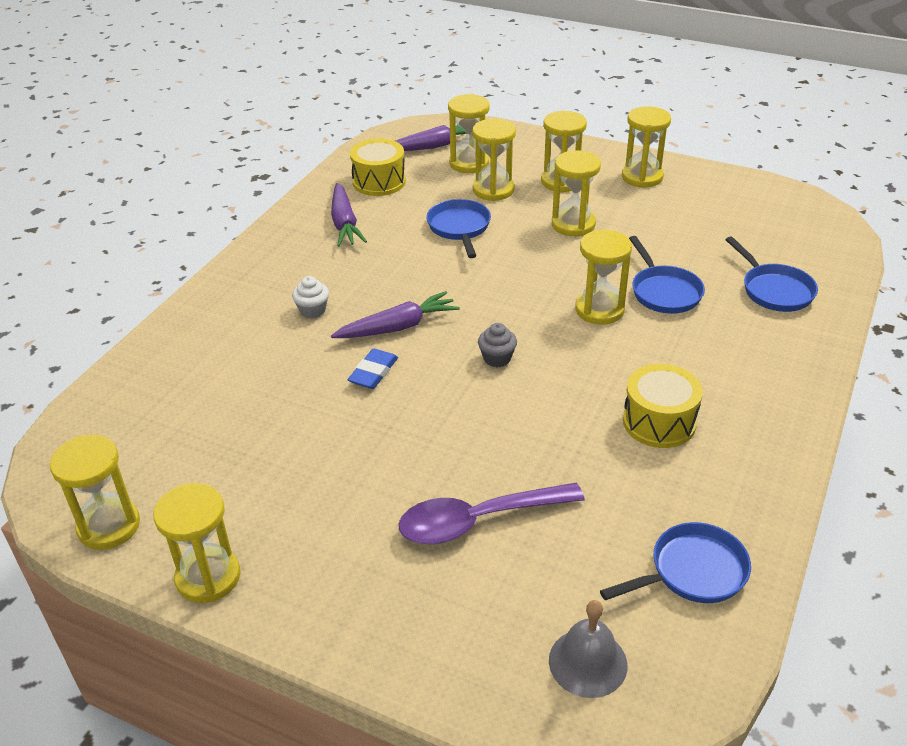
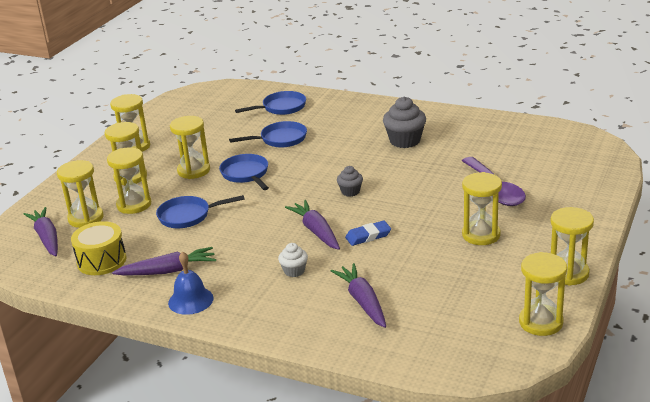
camera: 90 degrees left, 10 degrees down
blue eraser [348,349,398,389] -> blue eraser turned 45 degrees counterclockwise [345,221,391,246]
grey bell [549,600,627,698] -> none
yellow hourglass [575,230,632,325] -> yellow hourglass moved to [462,172,502,245]
blue pan [600,522,751,603] -> blue pan moved to [219,154,269,190]
yellow drum [623,364,703,448] -> grey cupcake [383,97,426,148]
none -> blue bell [168,251,214,315]
none -> purple carrot [331,263,386,328]

